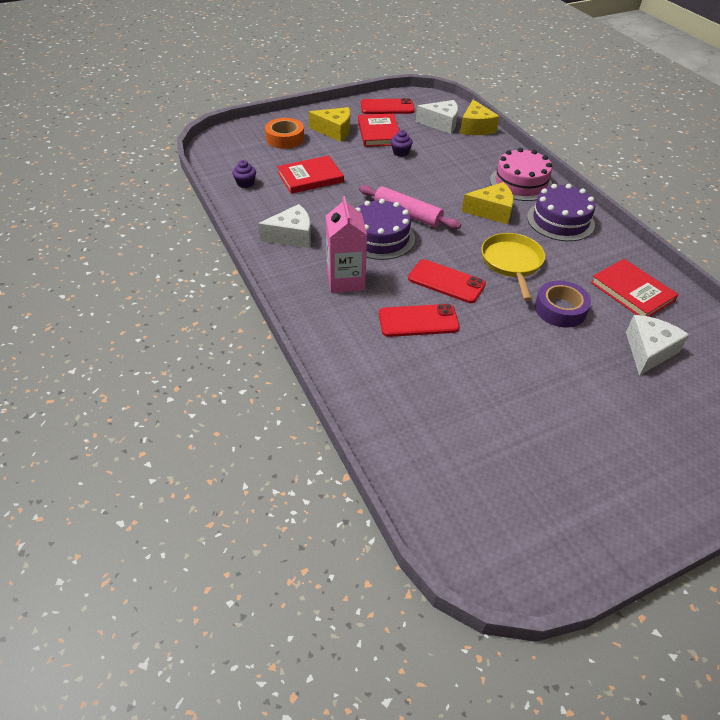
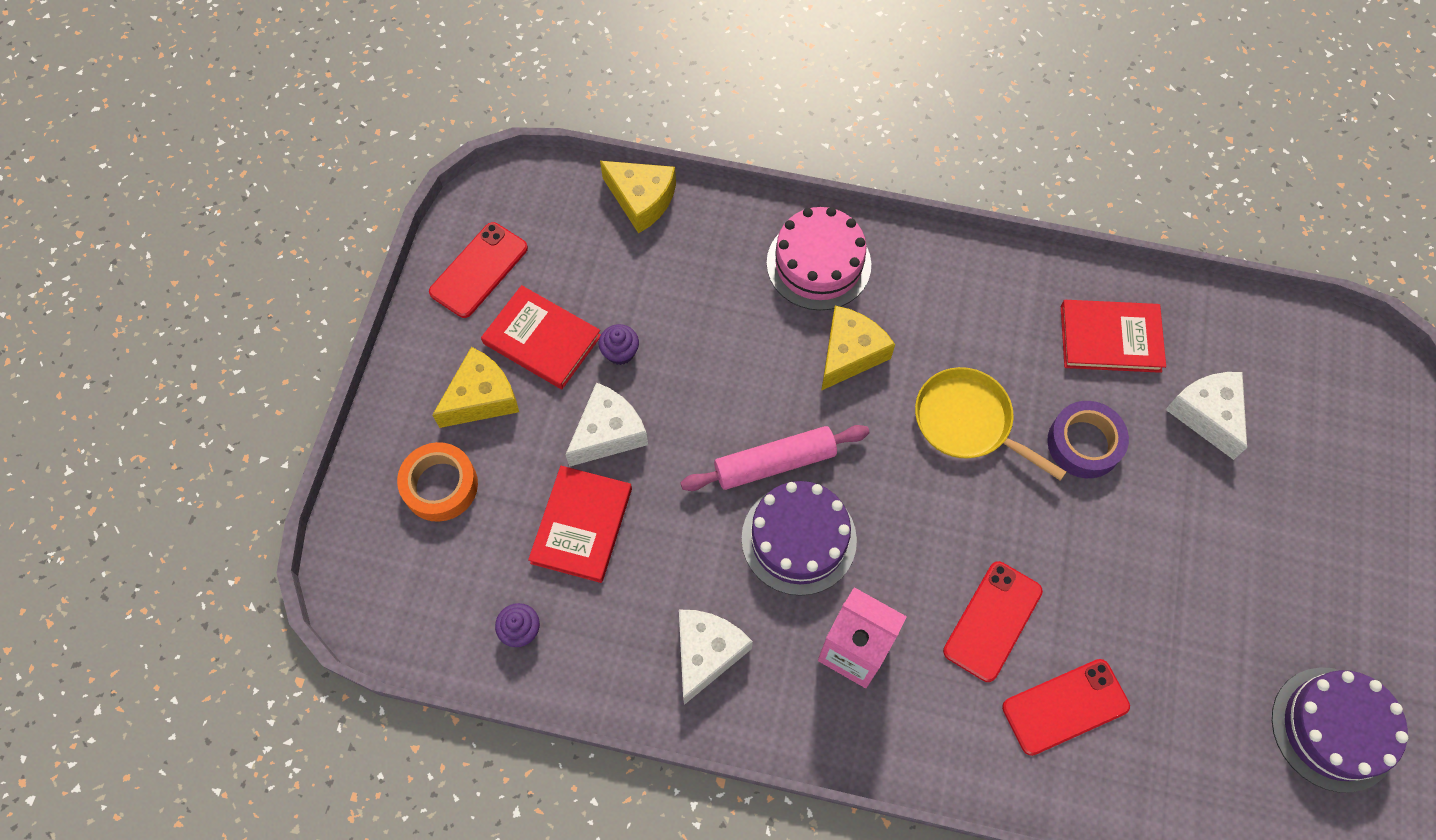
camera: 50 degrees left, 20 degrees up
red phone [408,259,486,303] -> red phone moved to [1002,659,1130,756]
white cheese [416,100,458,134] -> white cheese moved to [565,382,648,467]
purple cake [527,184,595,241] -> purple cake moved to [1272,668,1408,793]

